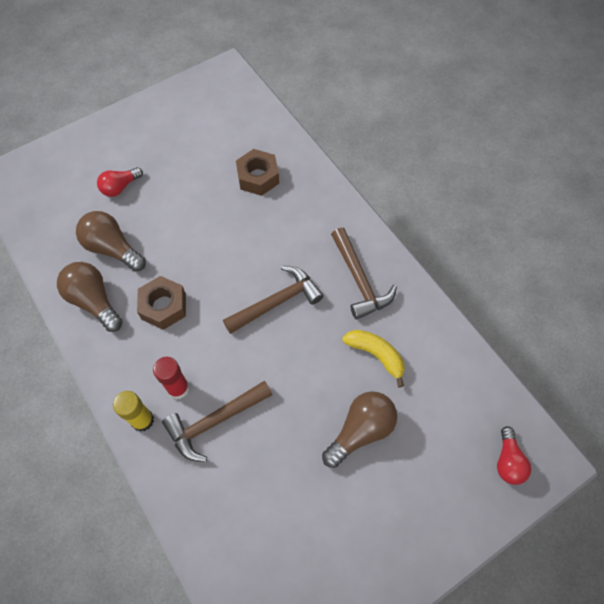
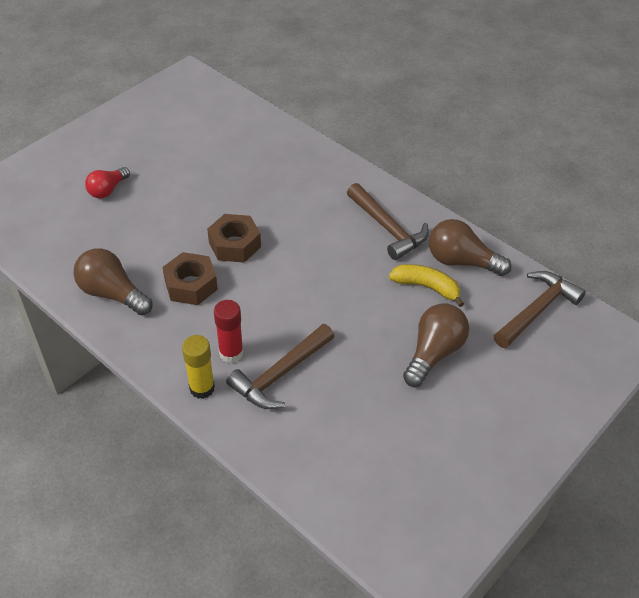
camera: 15 degrees left, 15 degrees down
brown light bulb [76,211,146,272] -> brown light bulb moved to [429,219,512,276]
brown hammer [223,266,324,334] -> brown hammer moved to [494,271,586,348]
brown nut [236,149,279,196] -> brown nut moved to [207,214,261,263]
red light bulb [497,426,531,485] -> none

